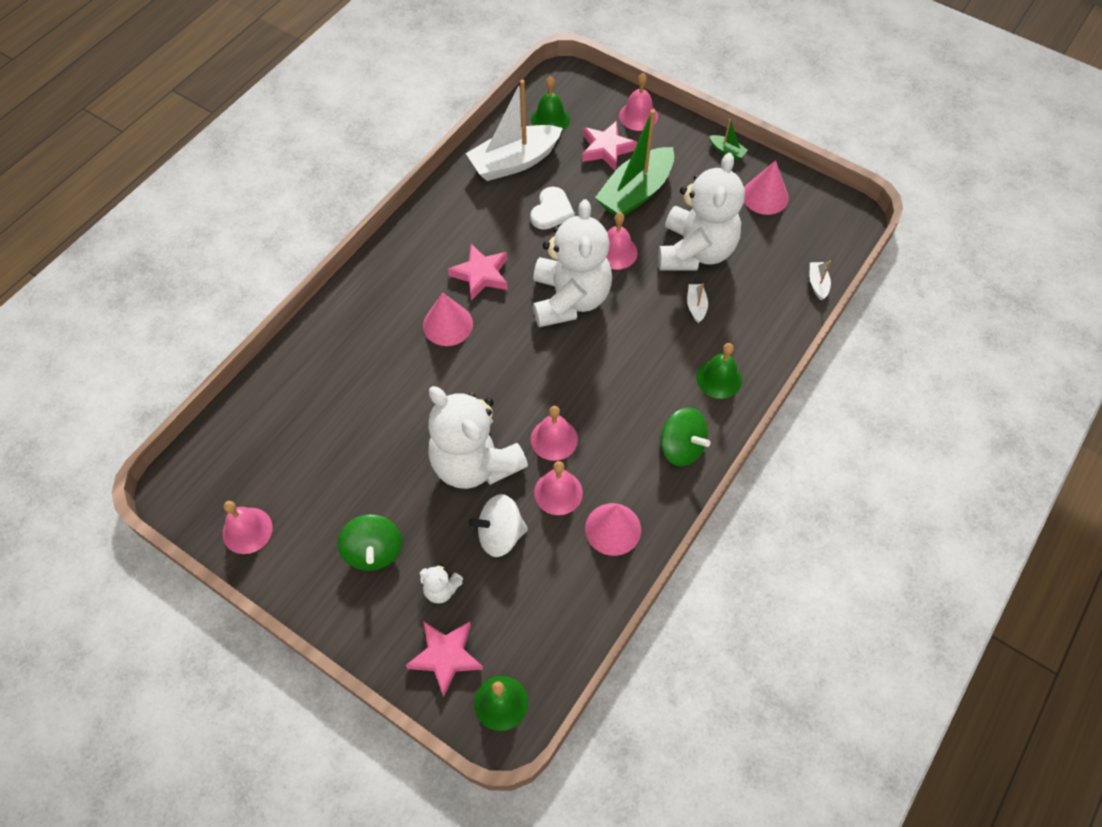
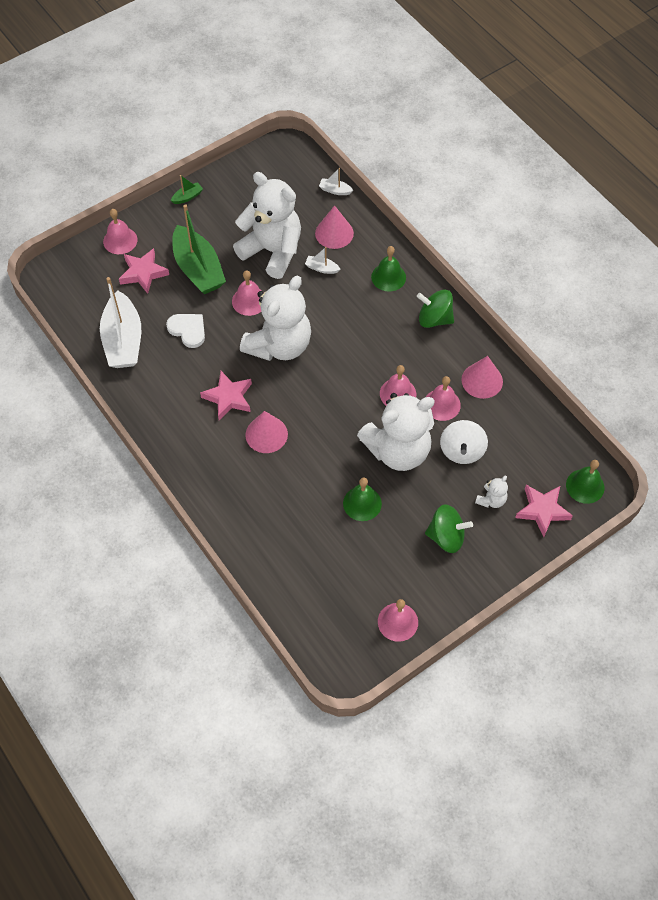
camera: 70 degrees left, 0 degrees up
green bell [531,76,570,132] -> green bell moved to [343,478,382,521]
white teddy bear [533,199,612,327] -> white teddy bear turned 105 degrees clockwise [240,276,311,361]
green spinning top [661,407,710,466] -> green spinning top turned 135 degrees counterclockwise [417,290,454,328]
pink cone [744,160,789,215] -> pink cone moved to [315,205,354,249]

